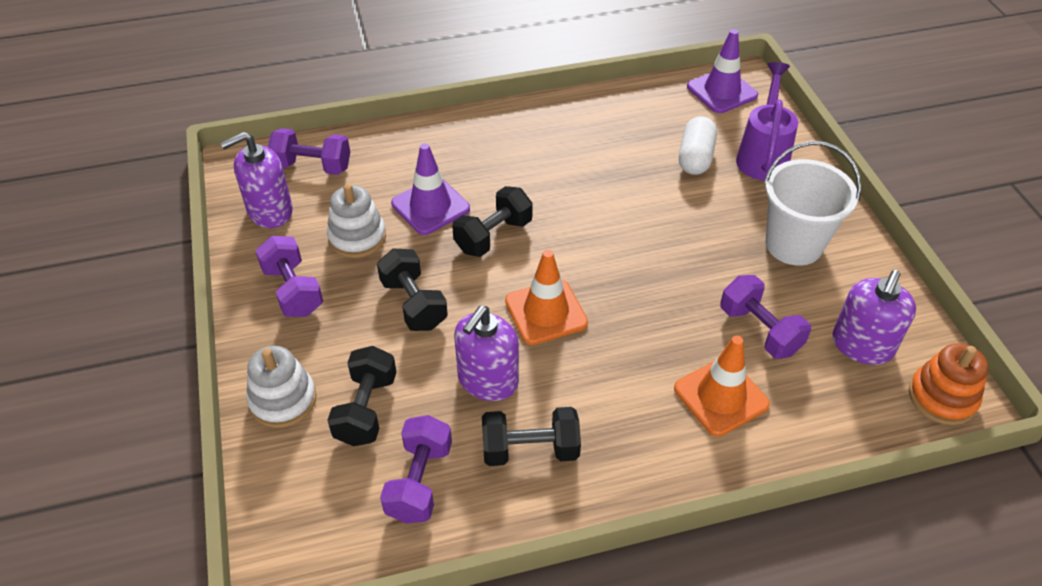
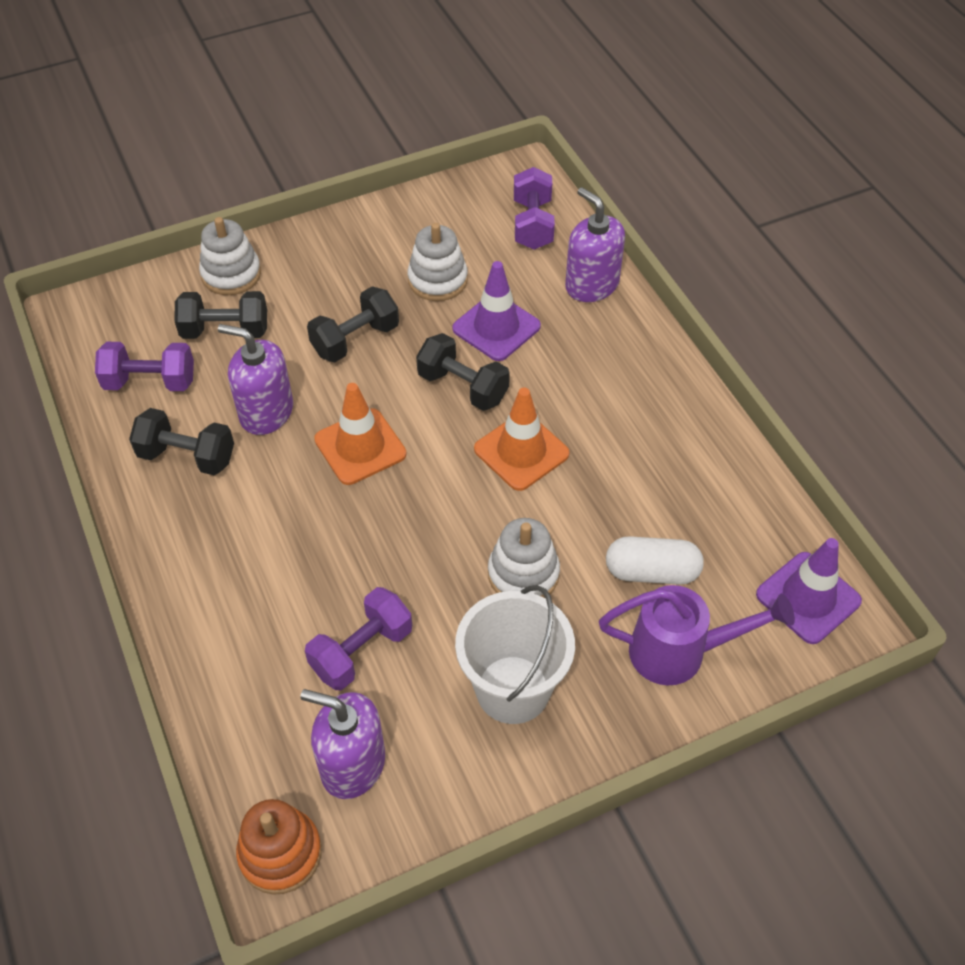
camera: 80 degrees right, 5 degrees up
purple soap dispenser [220,132,293,228] -> purple soap dispenser moved to [565,187,625,302]
purple dumbbell [255,236,323,317] -> none
black dumbbell [482,407,581,466] -> black dumbbell turned 60 degrees counterclockwise [129,408,234,475]
orange traffic cone [674,336,770,437] -> orange traffic cone moved to [474,387,570,491]
none -> white stacking toy [488,518,560,598]

